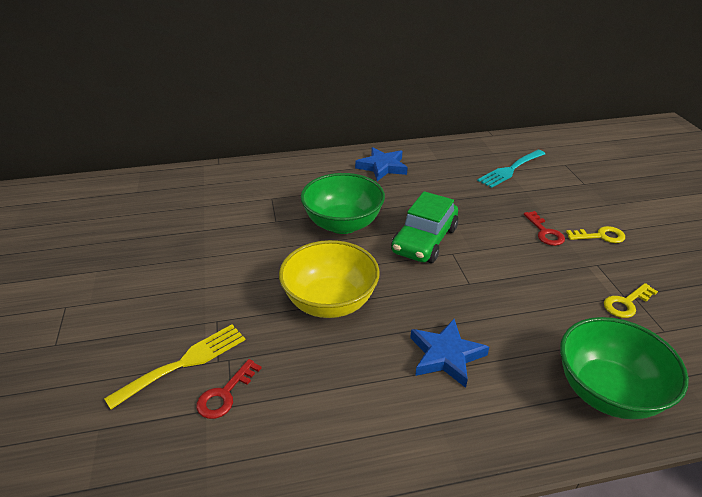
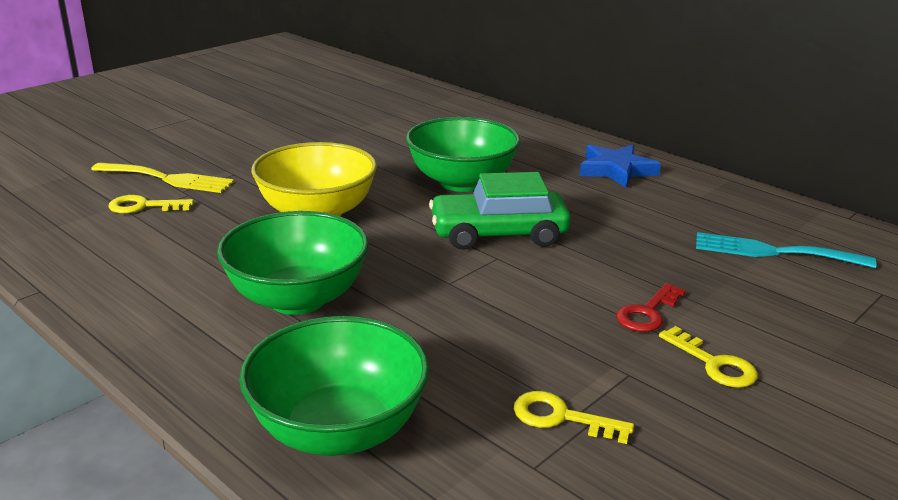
camera: 55 degrees right, 10 degrees down
red key [197,359,261,419] -> yellow key [109,195,194,214]
blue star [410,319,489,388] -> green bowl [217,211,369,315]

